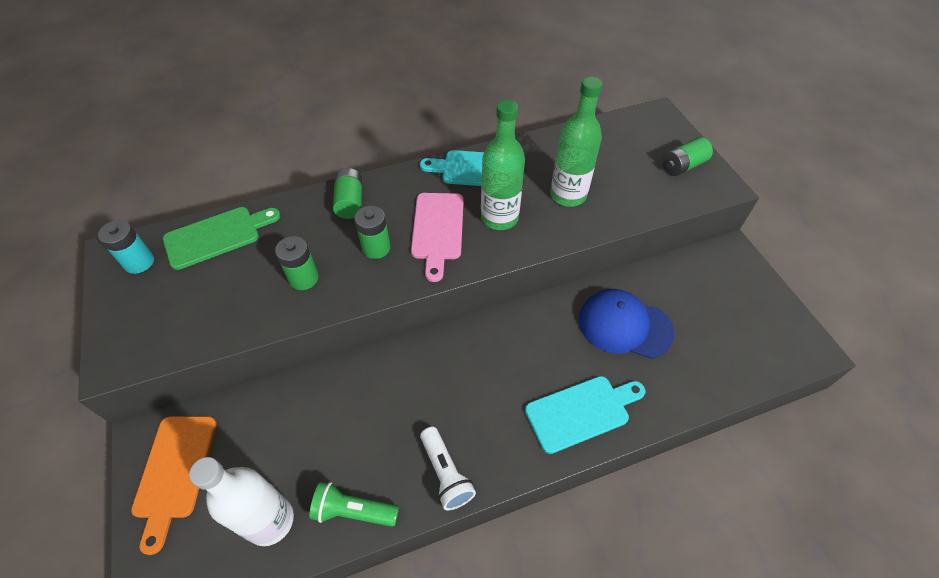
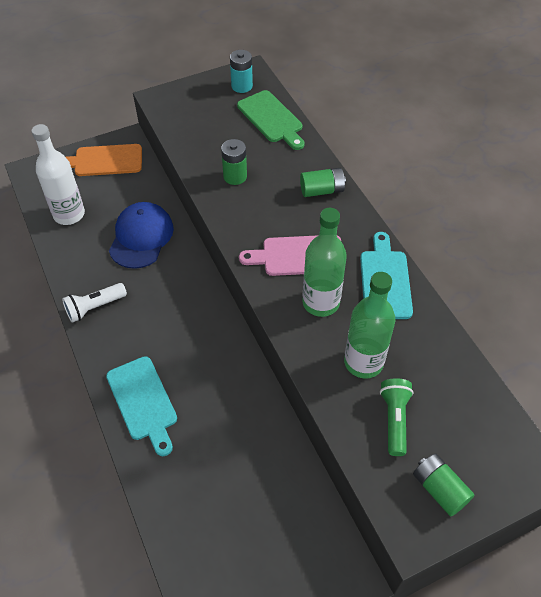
camera: 85 degrees right, 0 degrees up
green flashlight [309,482,399,527] -> green flashlight moved to [380,378,413,456]
green battery [354,206,391,259] -> none
blue cap [579,289,675,359] -> blue cap moved to [109,202,174,269]

